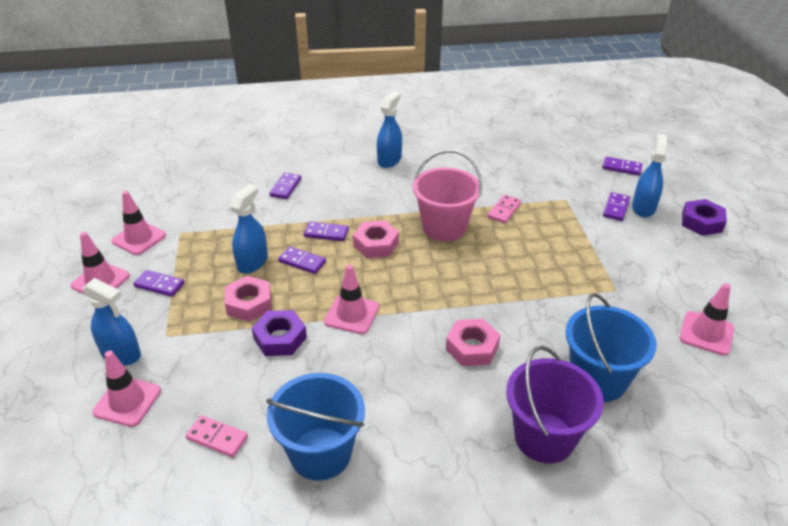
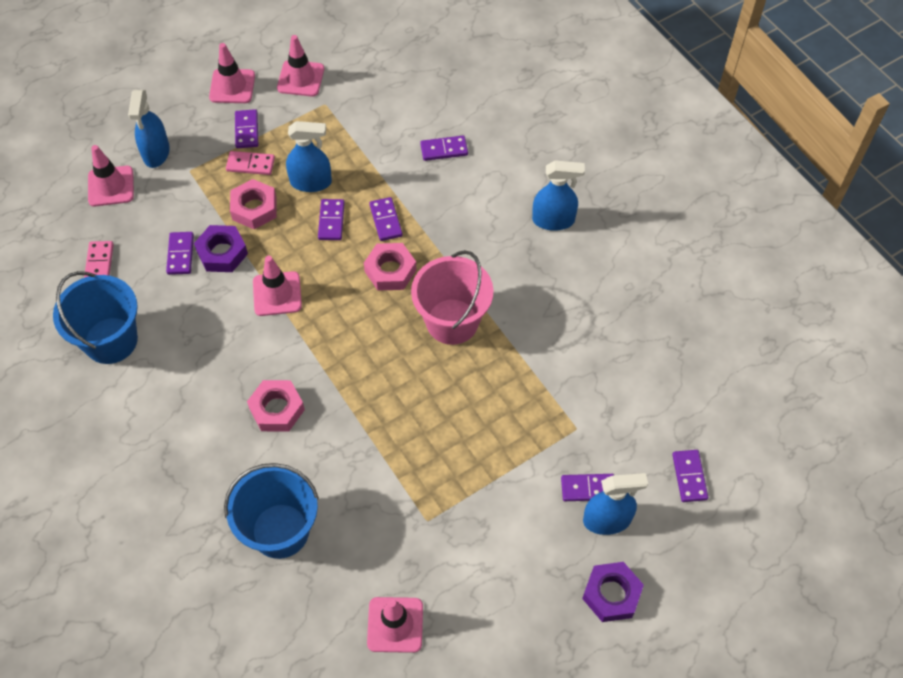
camera: 65 degrees right, 20 degrees up
pink domino [487,195,521,223] -> pink domino moved to [226,151,275,175]
purple bucket [506,346,604,463] -> none
none -> purple domino [166,232,194,275]

